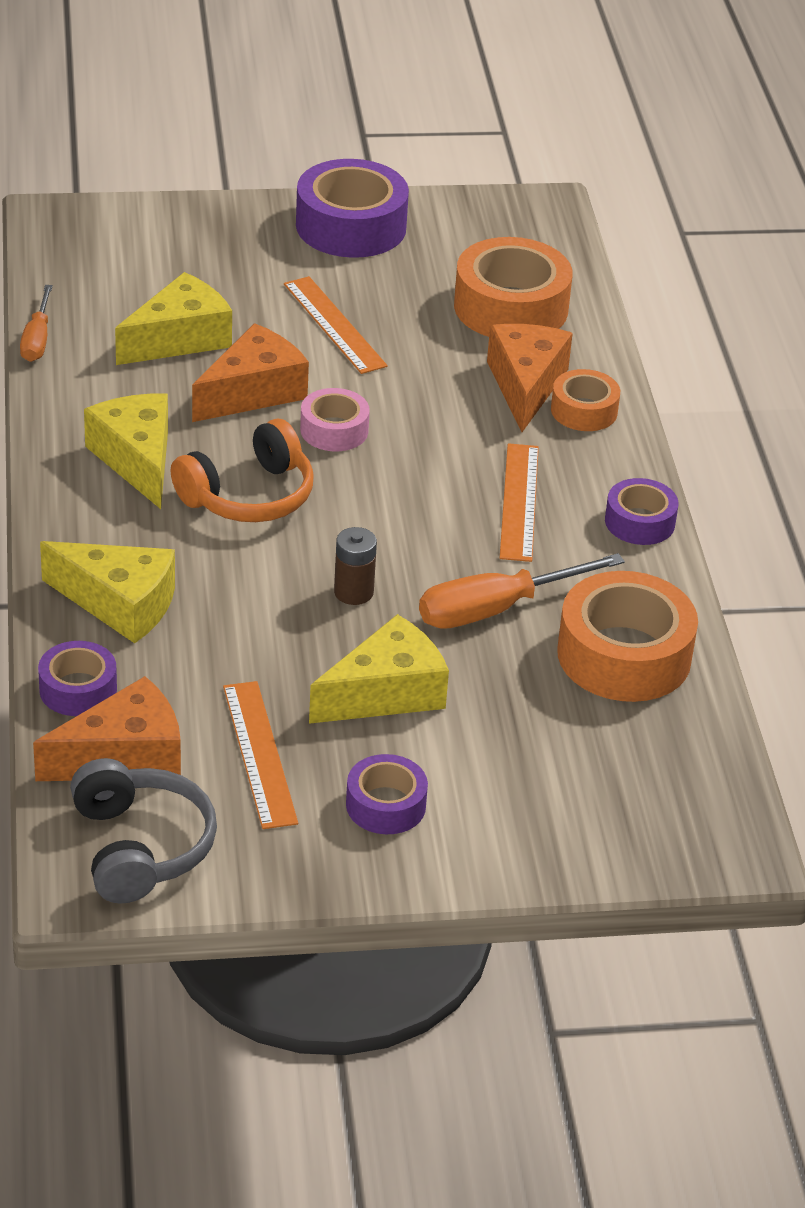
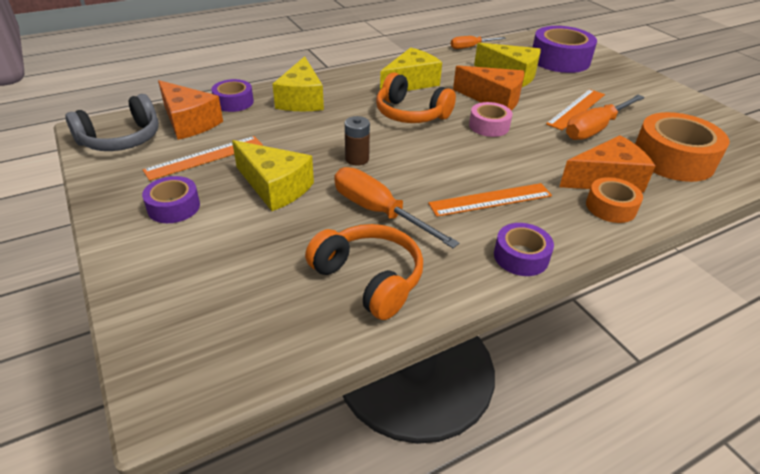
camera: 70 degrees right, 0 degrees up
purple tape [296,159,409,258] -> purple tape moved to [532,26,597,73]
orange tape [557,571,698,702] -> orange headphones [305,224,423,320]
none -> orange screwdriver [566,95,645,140]

